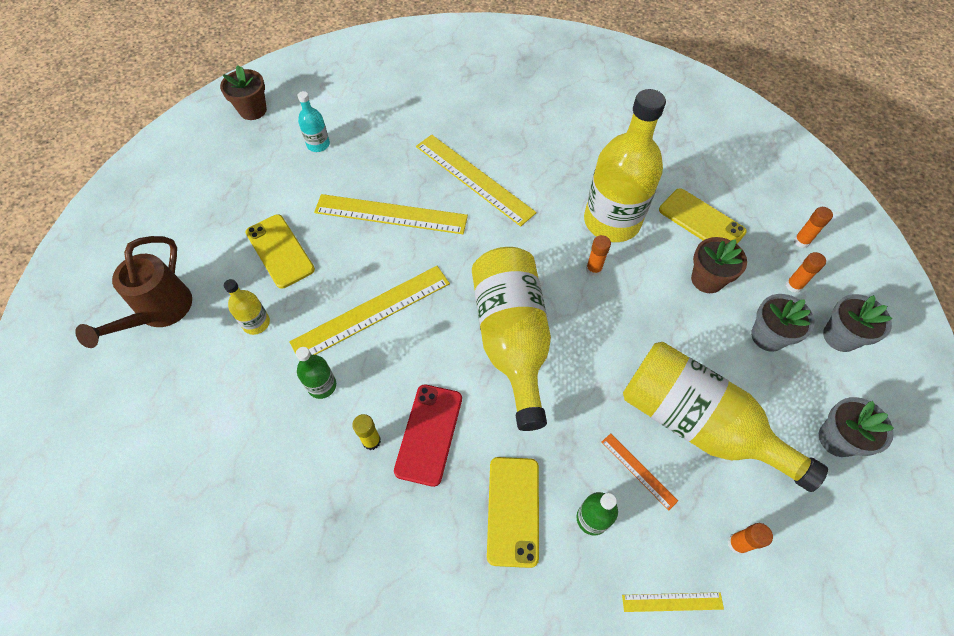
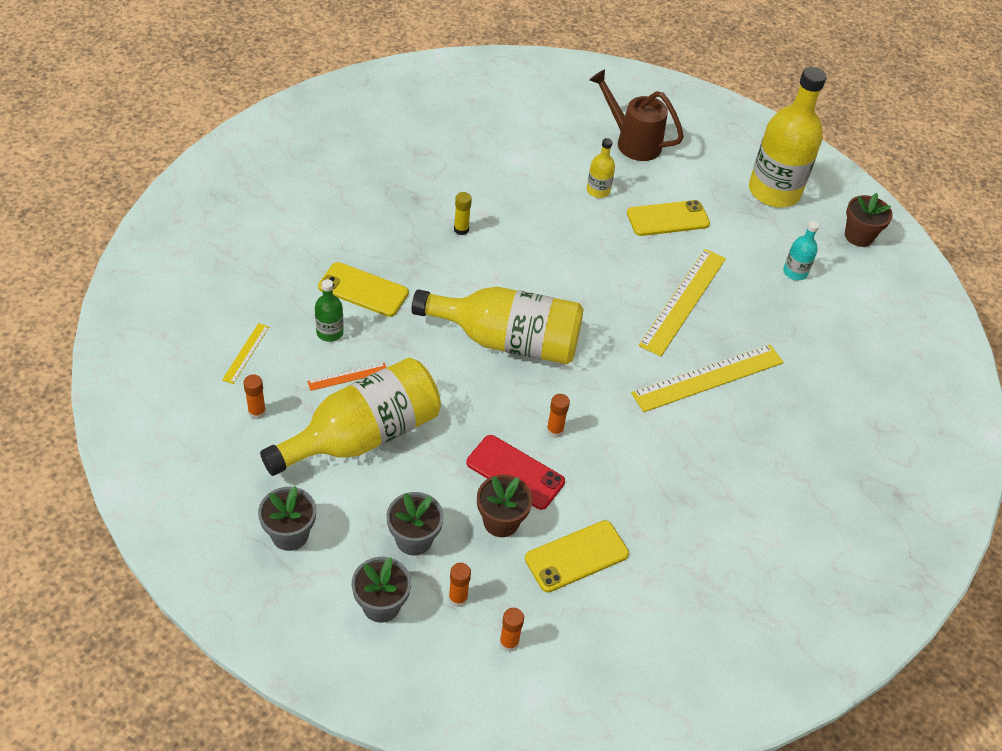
camera: 105 degrees right, 10 degrees down
yellow ruler [289,266,450,361] -> none
green bottle [296,347,336,399] -> none
red phone [394,384,462,487] -> red phone moved to [467,435,565,510]
yellow bottle [584,89,666,242] -> yellow bottle moved to [749,67,827,207]

